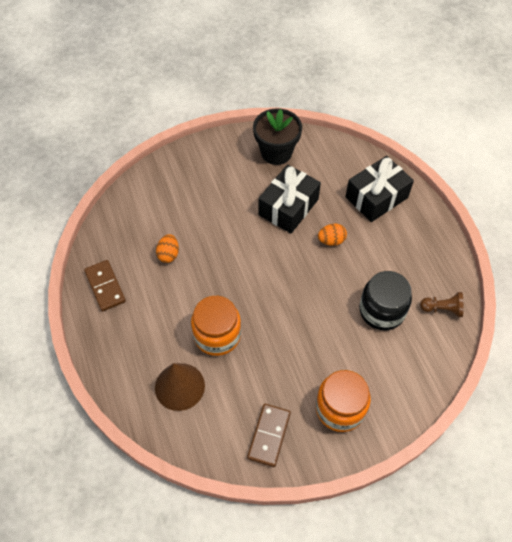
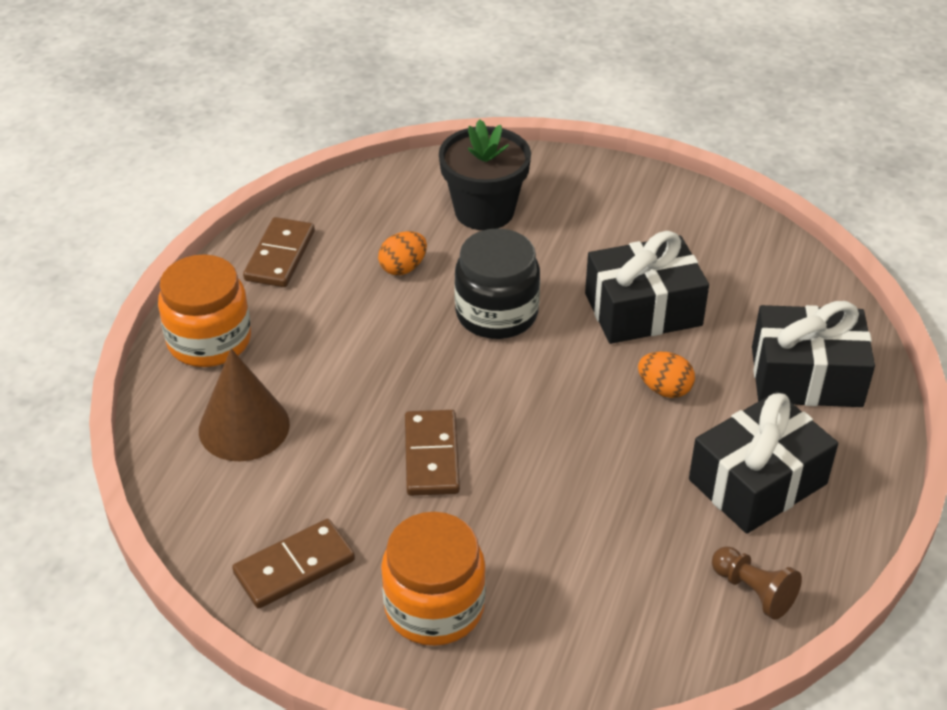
camera: 40 degrees right, 15 degrees down
orange jar [191,296,241,356] -> orange jar moved to [158,254,251,367]
black flower pot [253,108,302,165] -> black flower pot moved to [439,119,531,230]
black jar [359,271,412,330] -> black jar moved to [454,228,540,339]
none -> brown domino [405,410,460,496]
none -> black gift [689,391,838,534]

